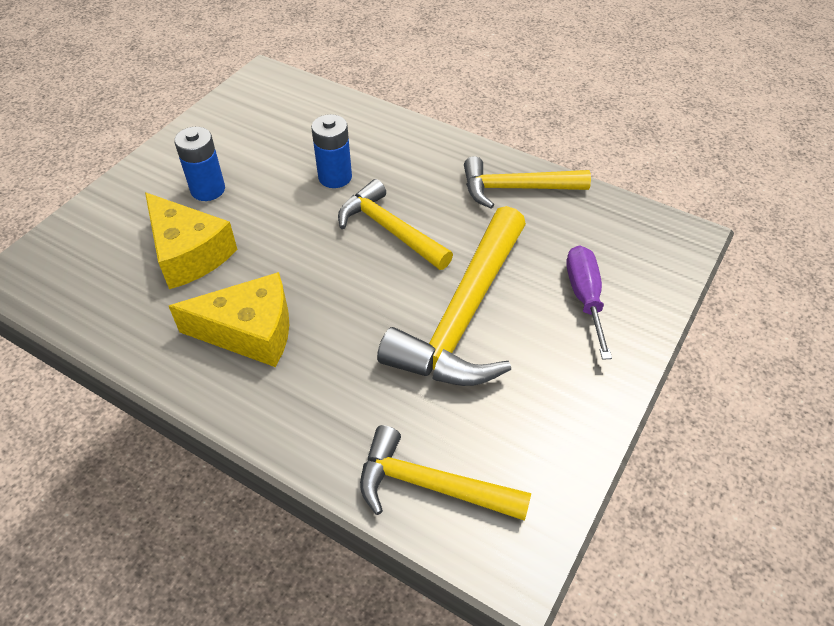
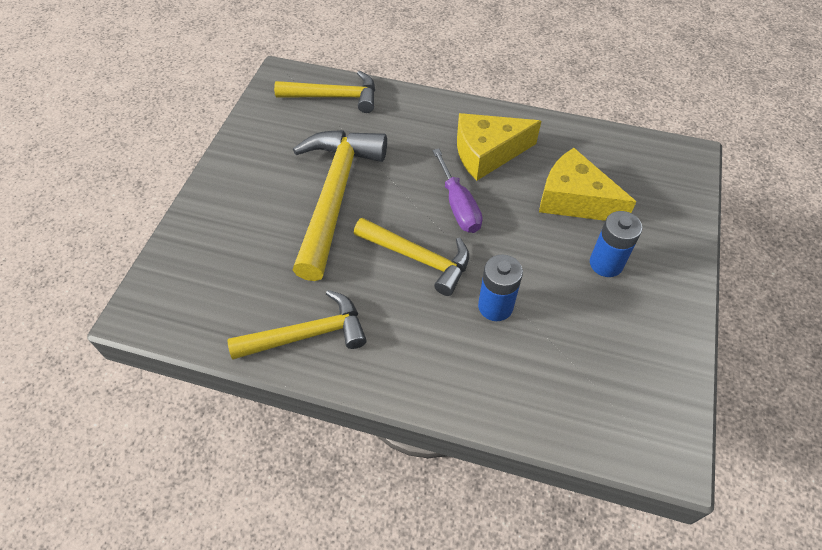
camera: 165 degrees right, 5 degrees up
purple screwdriver [566,245,612,360] -> purple screwdriver moved to [432,148,482,233]

